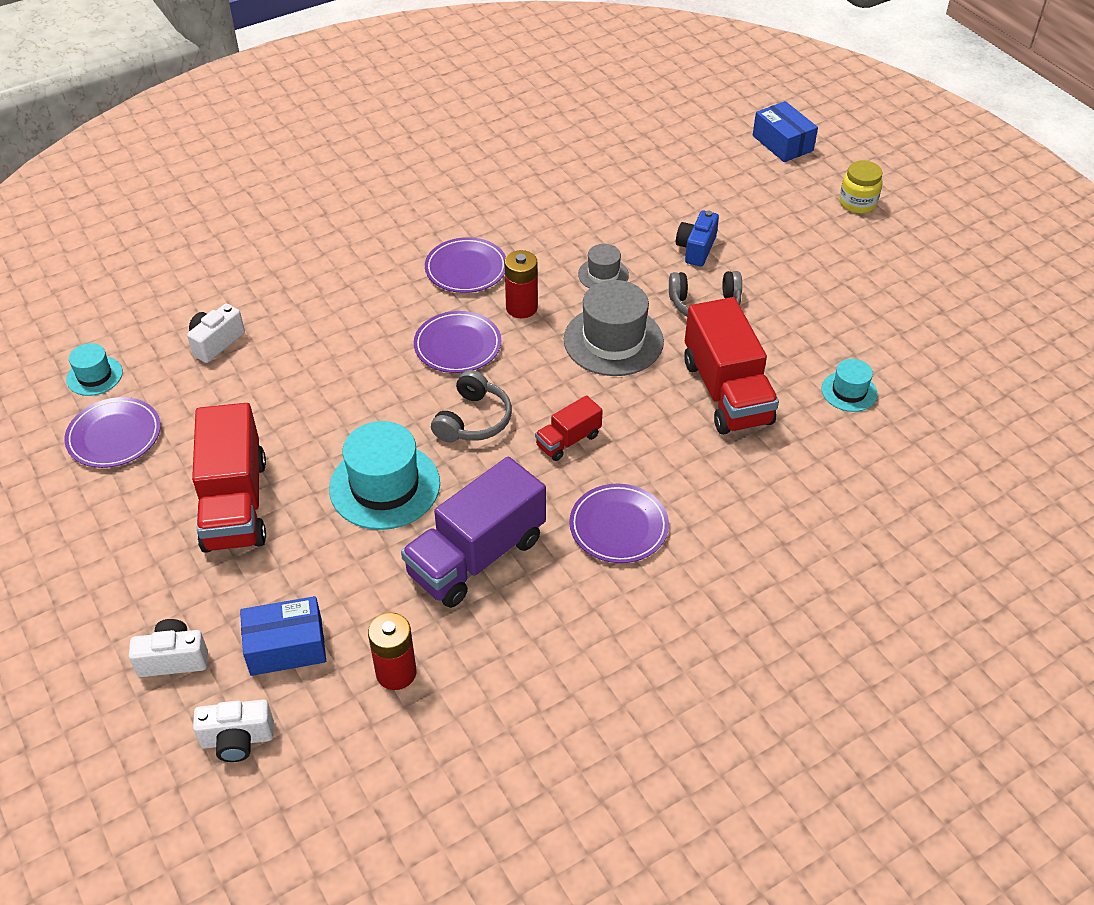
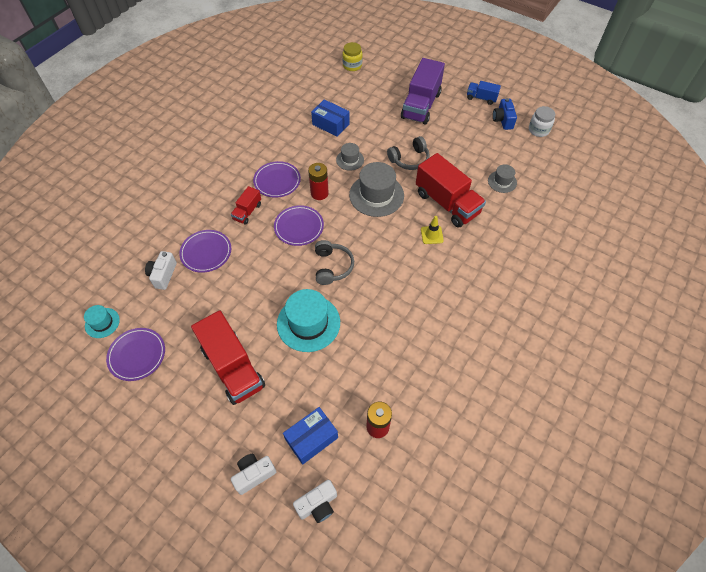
camera: 25 degrees left, 10 degrees up
purple truck [401,457,546,608] -> purple truck moved to [401,58,445,125]
red truck [535,395,603,461] -> red truck moved to [231,186,261,225]
purple plate [569,484,669,563] -> purple plate moved to [179,230,231,273]
blue camera [676,211,719,266] -> blue camera moved to [493,98,517,130]
blue box [753,101,818,162] -> blue box moved to [311,99,350,137]
turquoise hat [822,359,878,412] -> grey hat [488,164,517,193]
yellow jar [839,161,883,213] -> yellow jar moved to [342,42,363,71]
none -> yellow traffic cone [421,216,444,244]
none -> blue truck [467,81,501,105]
none -> white jar [529,106,555,137]

